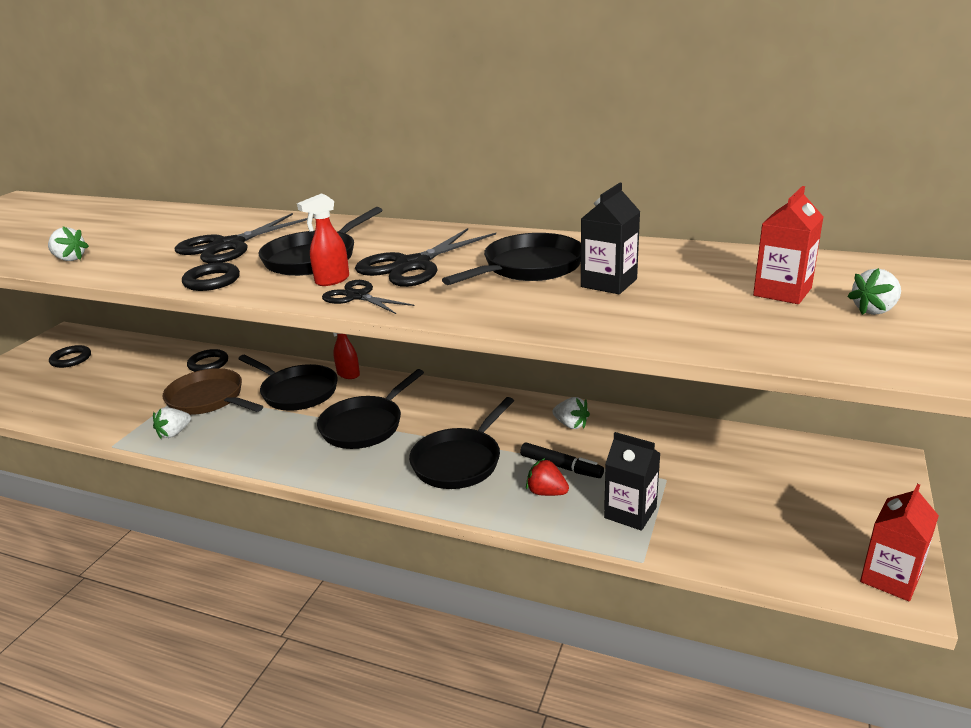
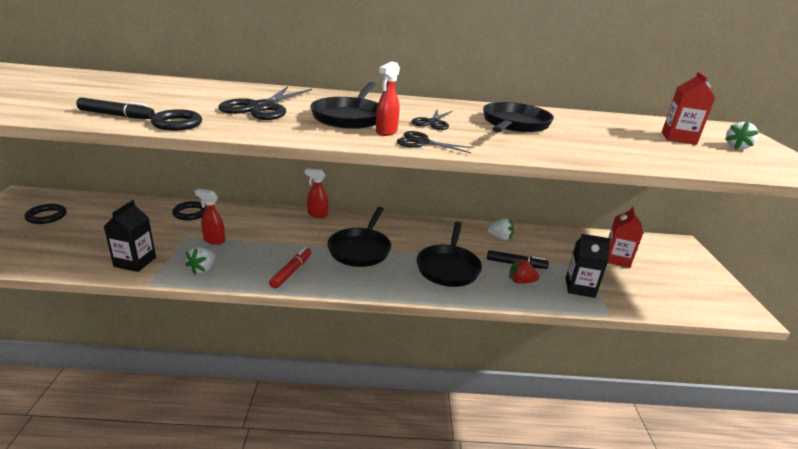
camera: 25 degrees left, 0 degrees up
white strawberry [48,226,89,261] -> black marker [76,98,155,119]
brown pan [163,368,263,415] -> red spray bottle [195,189,225,245]
black ring [182,262,240,291] -> black ring moved to [151,109,202,131]
black pan [238,355,338,411] -> none
black scissors [355,228,496,287] -> black scissors [411,110,453,130], size x0.57
black carton [581,183,640,294] -> black carton moved to [104,200,156,272]
red carton [860,484,939,602] -> red carton moved to [608,206,643,268]
none -> red marker [269,247,311,289]

